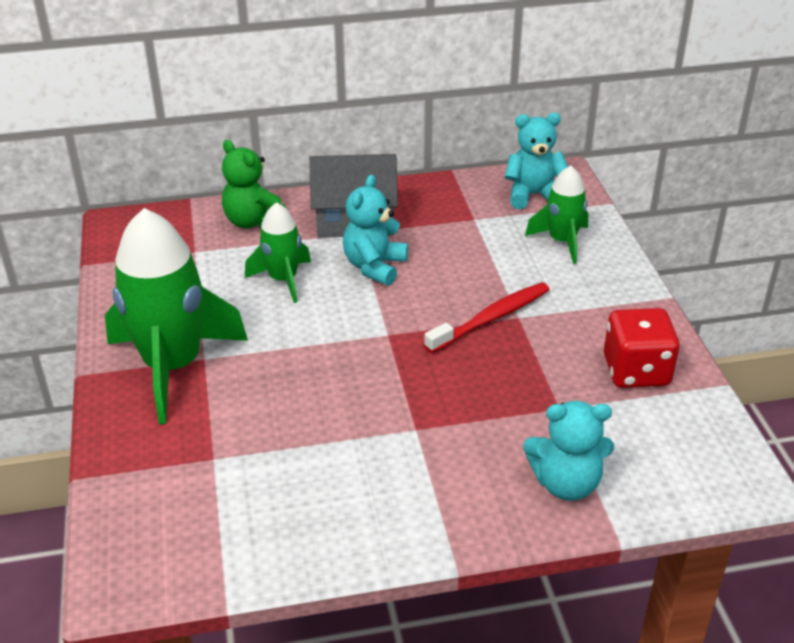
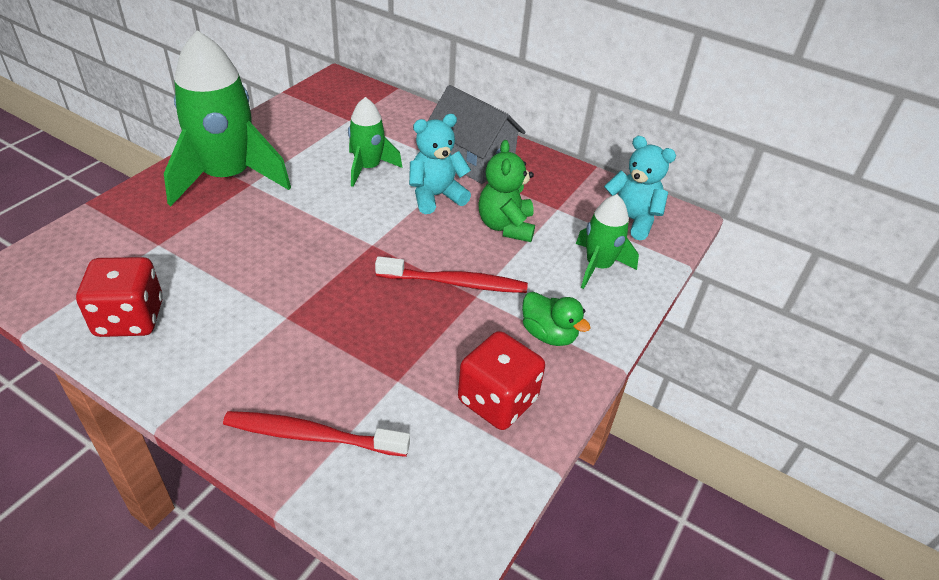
camera: 40 degrees right, 5 degrees up
green teddy bear [222,140,287,228] -> green teddy bear moved to [478,140,535,242]
turquoise teddy bear [523,401,614,501] -> red toothbrush [223,411,410,457]
none -> red dice [76,257,163,337]
none -> green duck [522,292,591,346]

